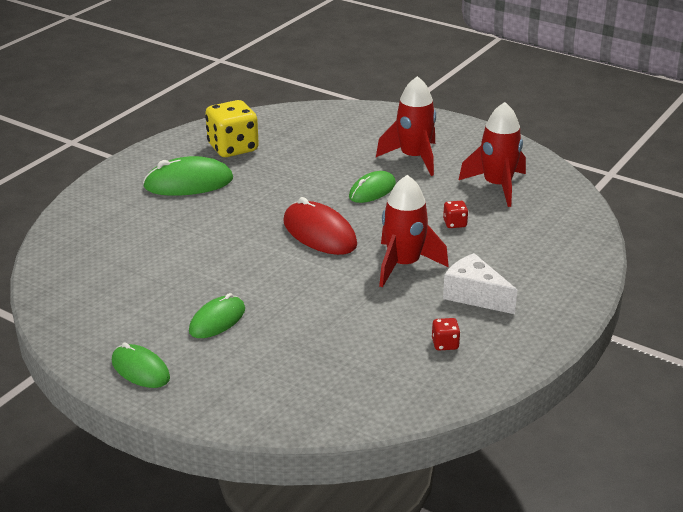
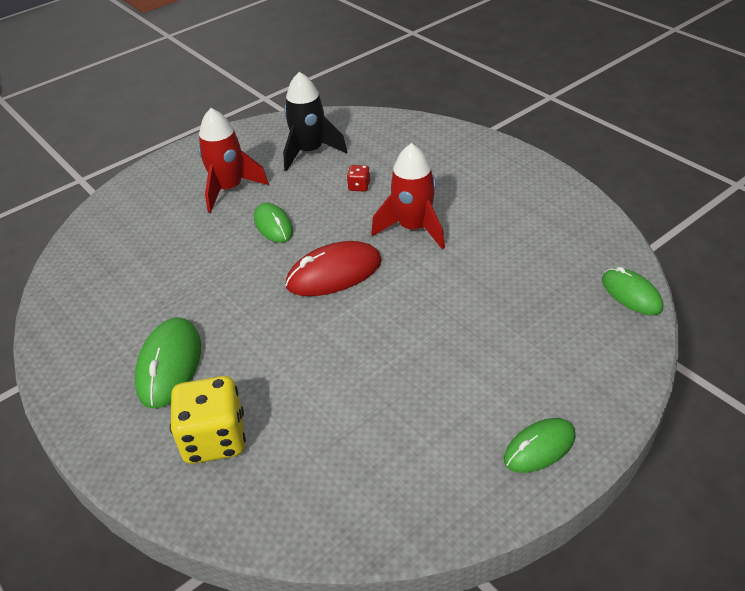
camera: 70 degrees left, 10 degrees up
green mouse [189,293,245,338] -> green mouse moved to [602,267,663,315]
yellow dice [205,100,259,157] -> yellow dice moved to [170,376,246,464]
red dice [432,318,461,351] -> none
white cheese [443,253,517,314] -> none
red rocket [459,102,526,207] -> black rocket [283,72,347,171]

